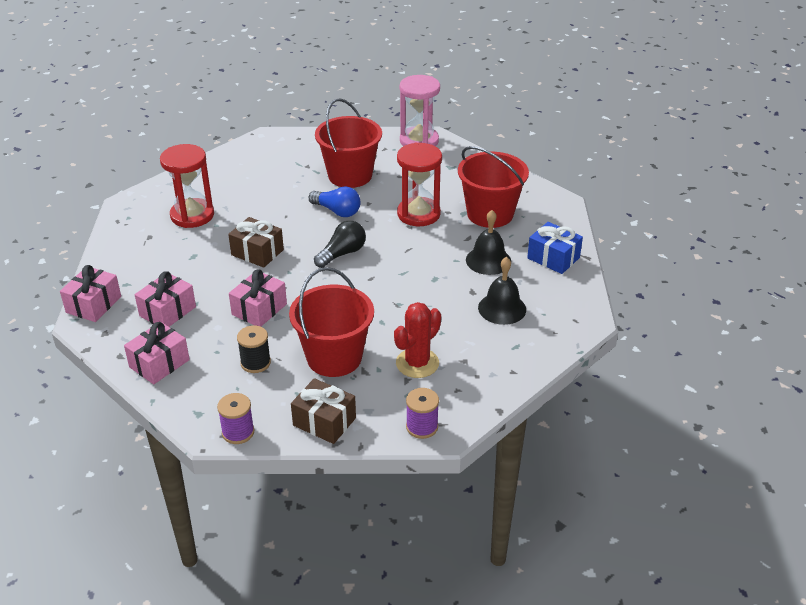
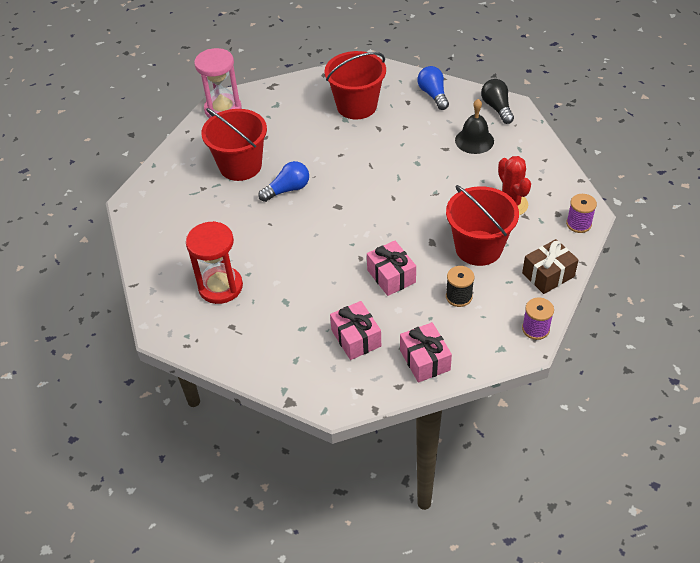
camera: 60 degrees left, 10 degrees up
pink gift [60,265,121,322] -> none
brown gift [228,217,284,268] -> none
black light bulb [314,221,366,268] -> black light bulb moved to [481,79,514,124]
red hourglass [397,142,442,226] -> none
black bell [466,210,511,275] -> none
blue gift [527,222,583,274] -> blue light bulb [417,66,449,110]

